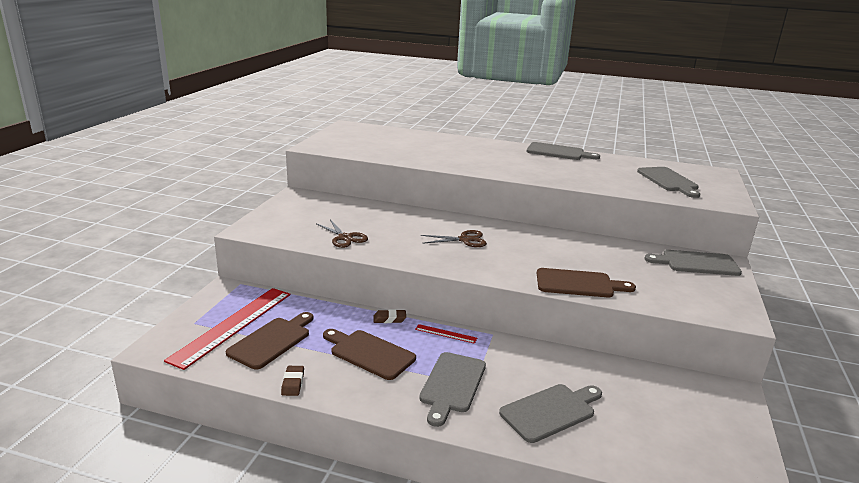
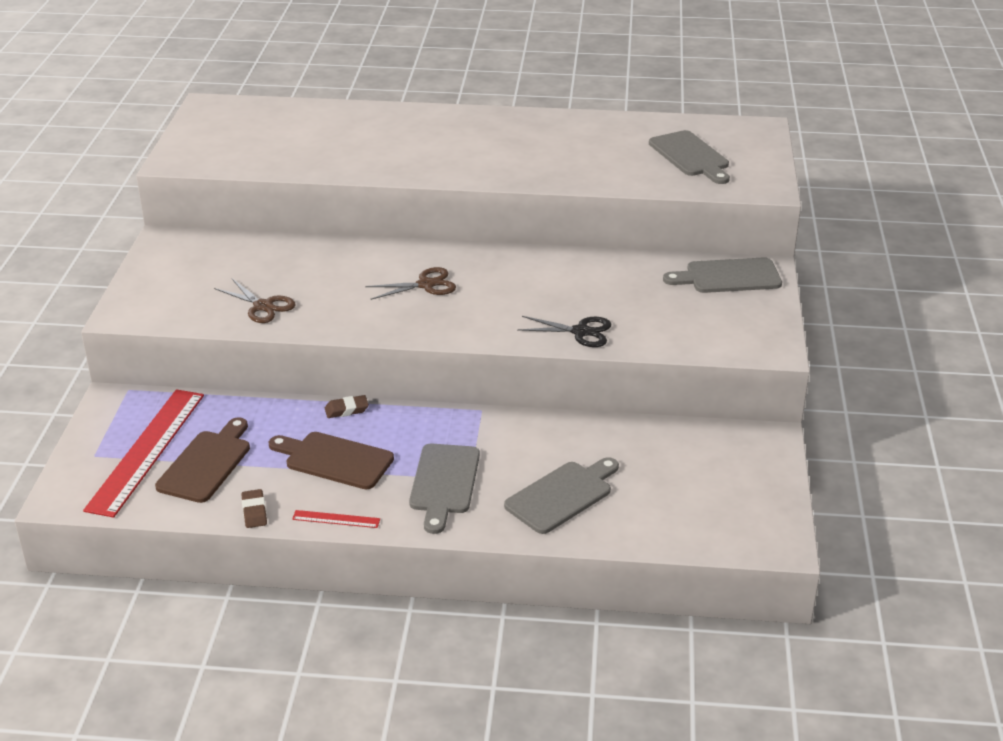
camera: 10 degrees left, 10 degrees up
red ruler [415,324,477,344] -> red ruler moved to [292,510,380,528]
grey cutting board [526,142,600,160] -> none
brown cutting board [537,268,636,297] -> black scissors [517,316,611,347]

